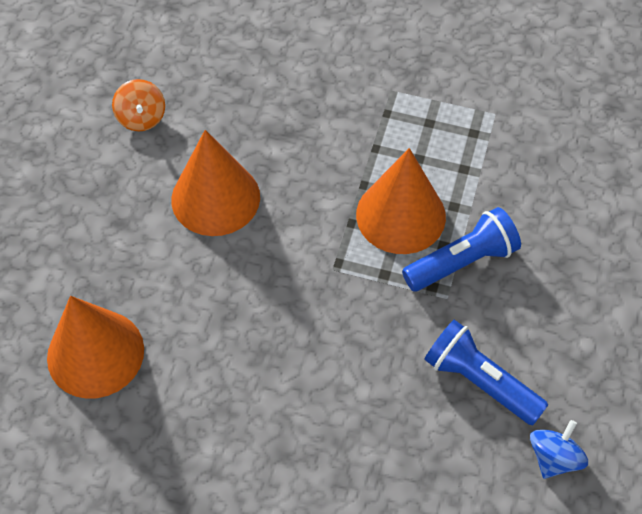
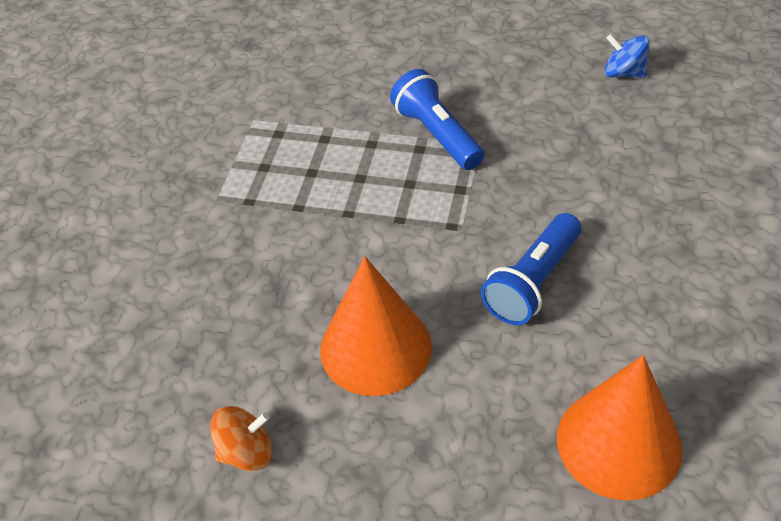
camera: 90 degrees left, 10 degrees down
orange cone [356,148,446,254] -> none
blue flashlight [424,319,548,425] -> blue flashlight moved to [481,213,581,325]

